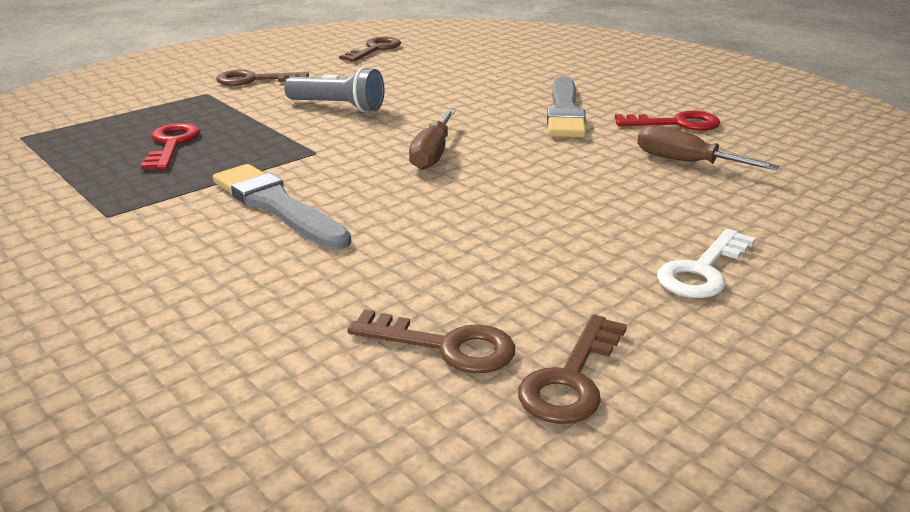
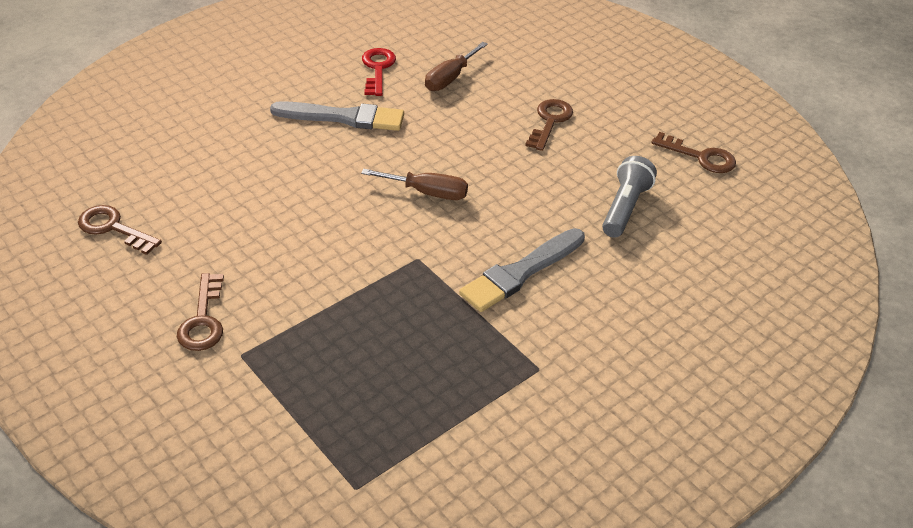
camera: 90 degrees left, 15 degrees up
red key [141,123,200,170] -> none
grey flashlight [284,67,384,112] -> grey flashlight moved to [602,156,657,238]
brown key [348,309,515,373] -> brown key moved to [525,99,573,151]
white key [657,229,756,298] -> none

